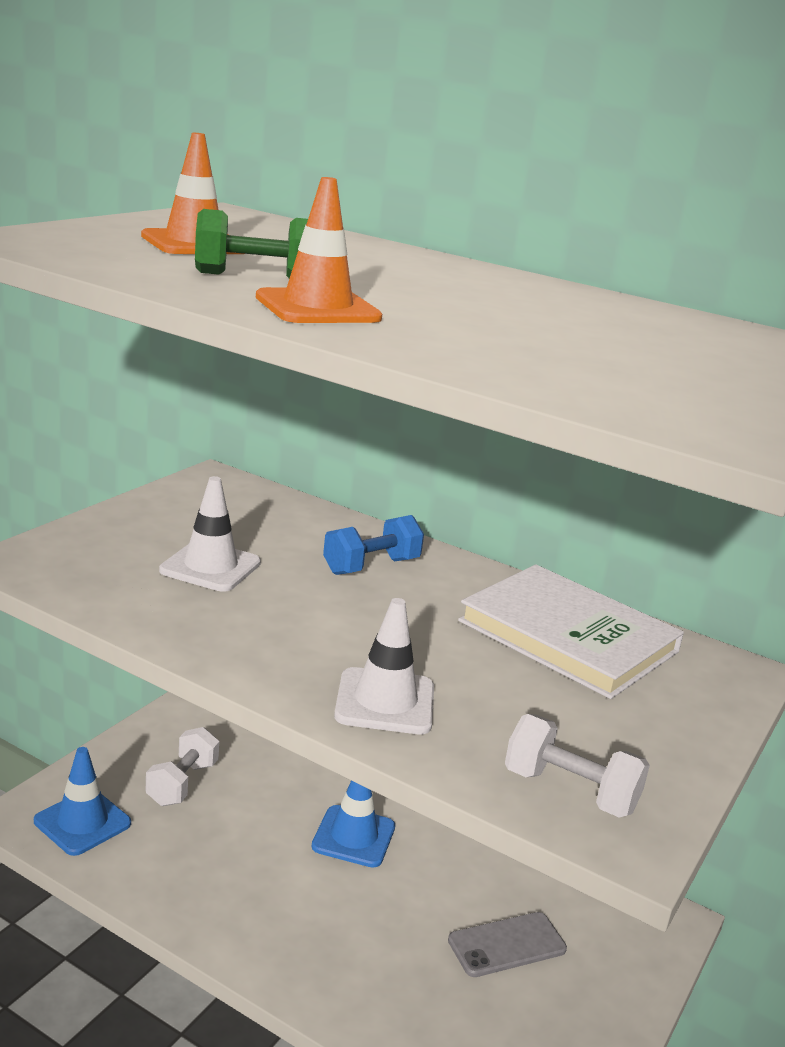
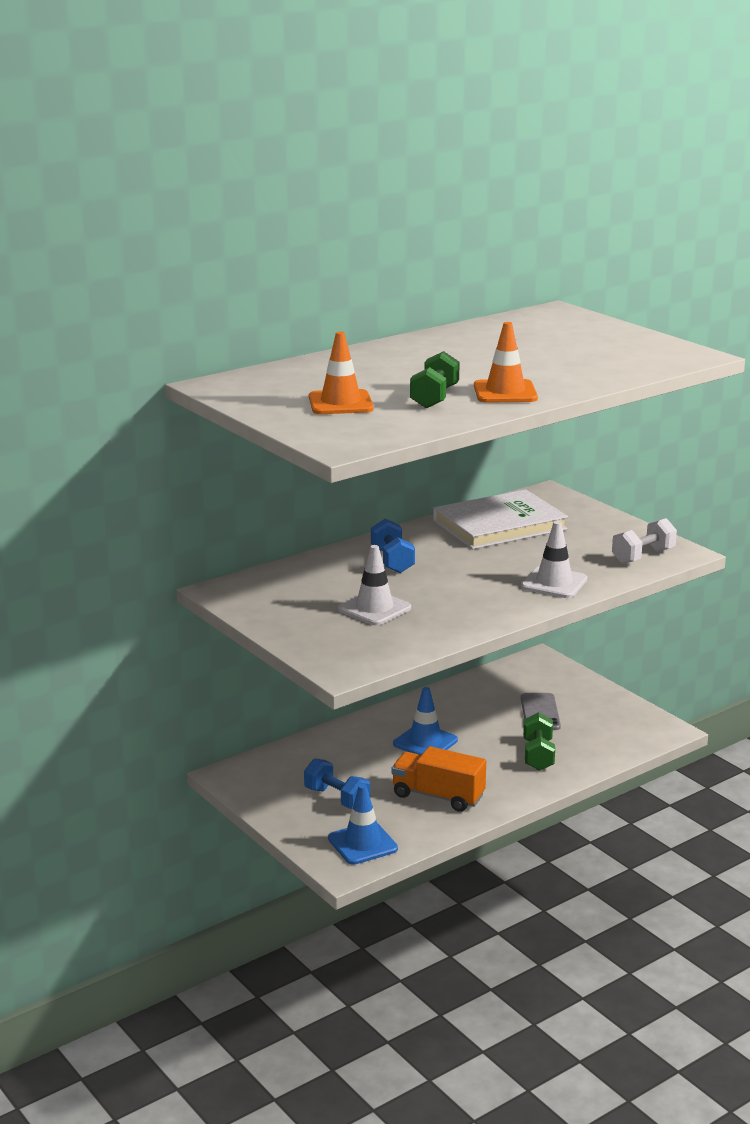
camera: 65 degrees left, 0 degrees up
white dumbbell [146,727,219,806] -> blue dumbbell [304,758,370,809]
none -> orange truck [392,746,486,812]
none -> green dumbbell [523,712,555,771]

